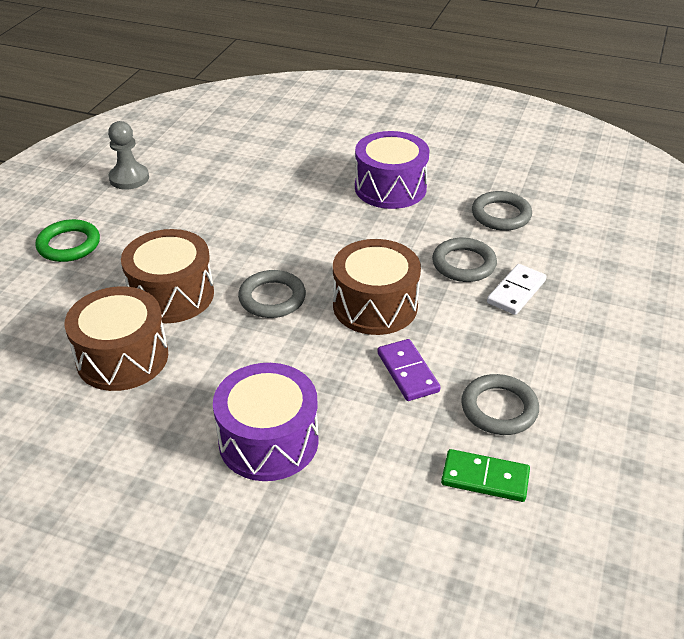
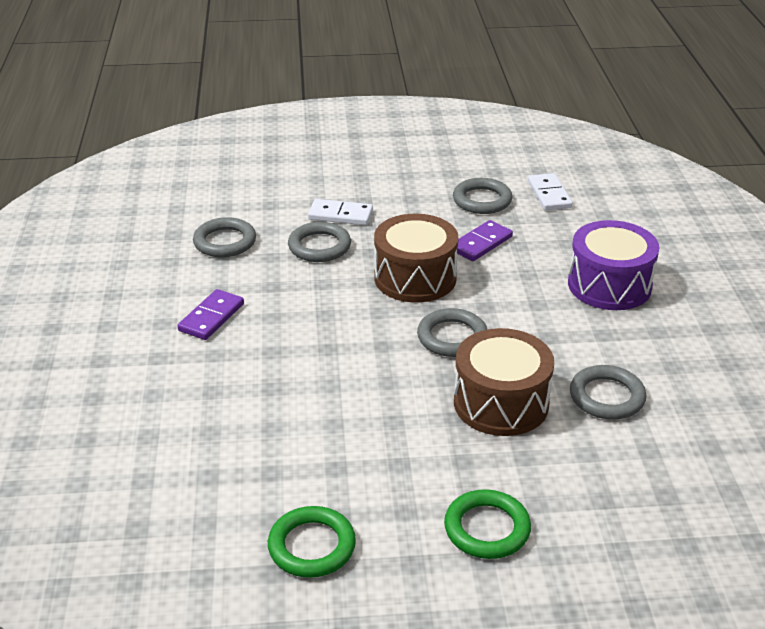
camera: 115 degrees left, 5 degrees down
brown drum [64,286,168,391] -> grey ring [570,365,646,420]
grey pawn [108,121,149,189] -> green ring [268,506,356,578]
purple drum [355,131,430,209] -> purple domino [177,289,244,340]
green domino [441,449,530,502] -> white domino [528,173,573,211]

